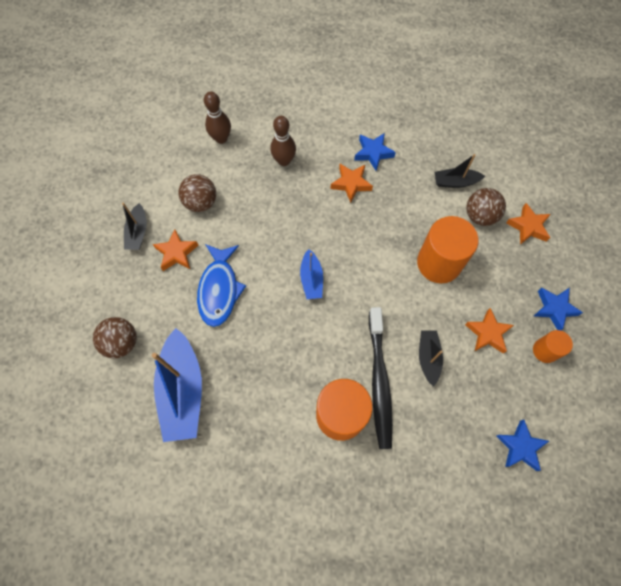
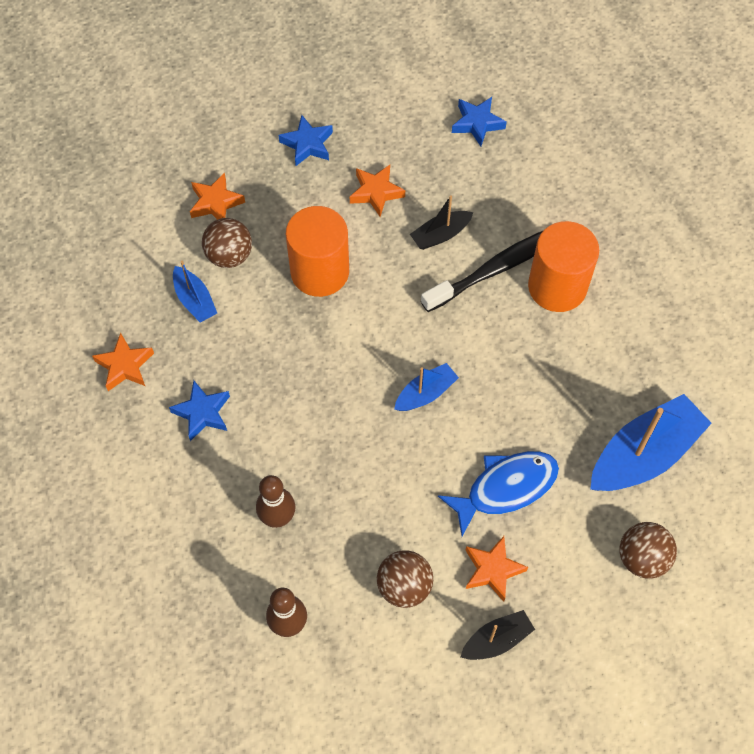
camera: 120 degrees left, 5 degrees down
orange star [330,164,373,203] -> orange star moved to [92,333,154,391]
black boat [435,154,485,188] -> blue boat [173,261,217,323]
orange cylinder [533,330,573,363] -> none

